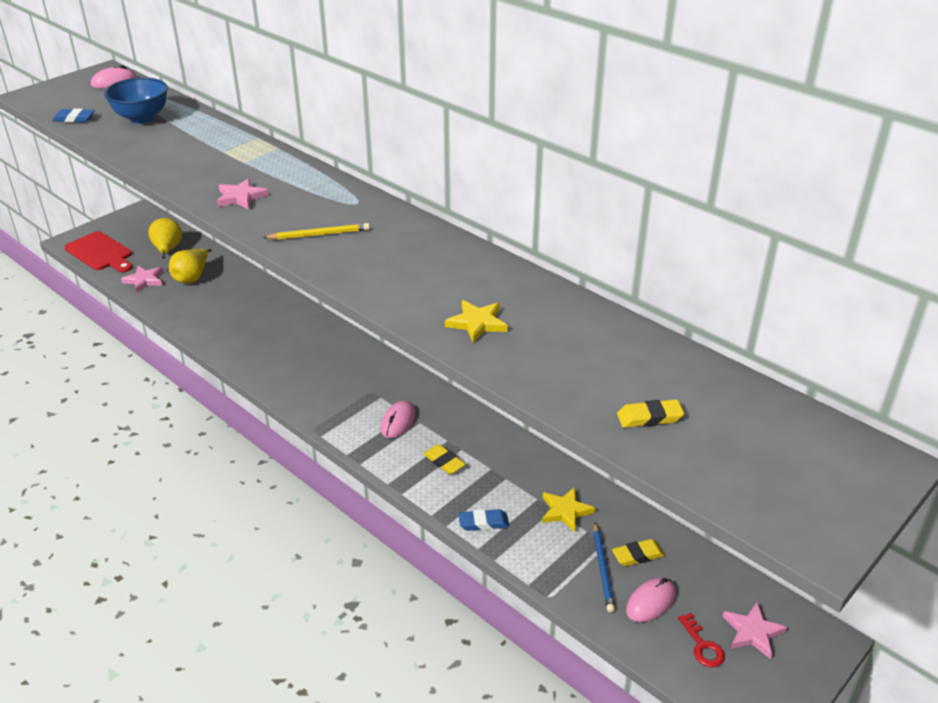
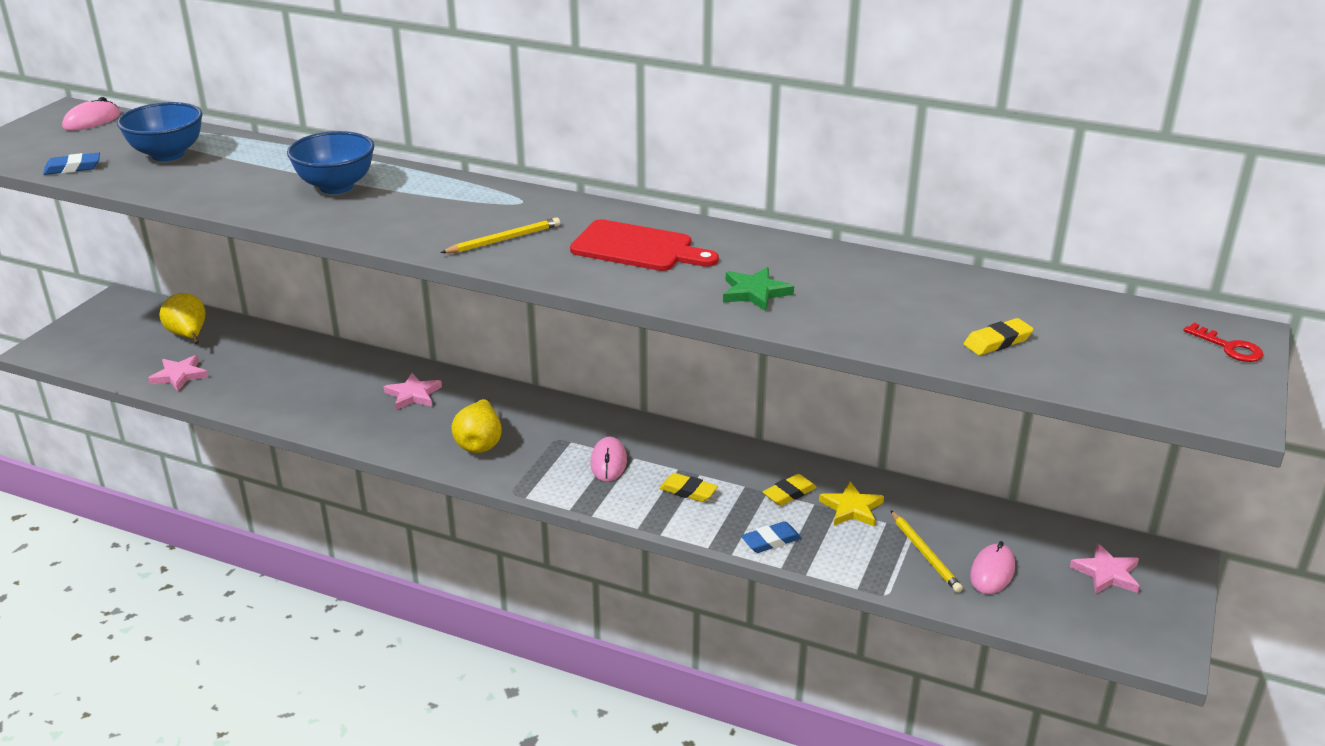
camera: 20 degrees left, 5 degrees down
red cutting board [65,231,132,272] -> red cutting board moved to [570,219,719,271]
yellow pear [169,249,212,283] -> yellow pear moved to [451,398,502,453]
pink star [217,178,269,210] -> pink star moved to [384,373,442,410]
yellow star [445,300,508,343] -> green star [723,267,794,311]
blue pencil [593,522,615,613] -> yellow pencil [890,510,963,593]
yellow eraser [612,539,665,566] -> yellow eraser moved to [763,474,817,506]
red key [678,613,725,667] -> red key moved to [1183,323,1263,362]
none -> blue bowl [287,131,374,194]

